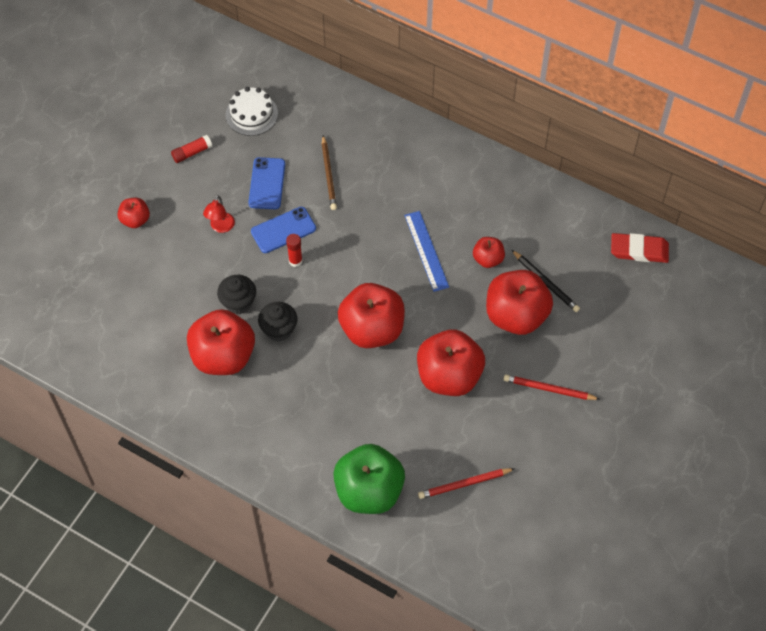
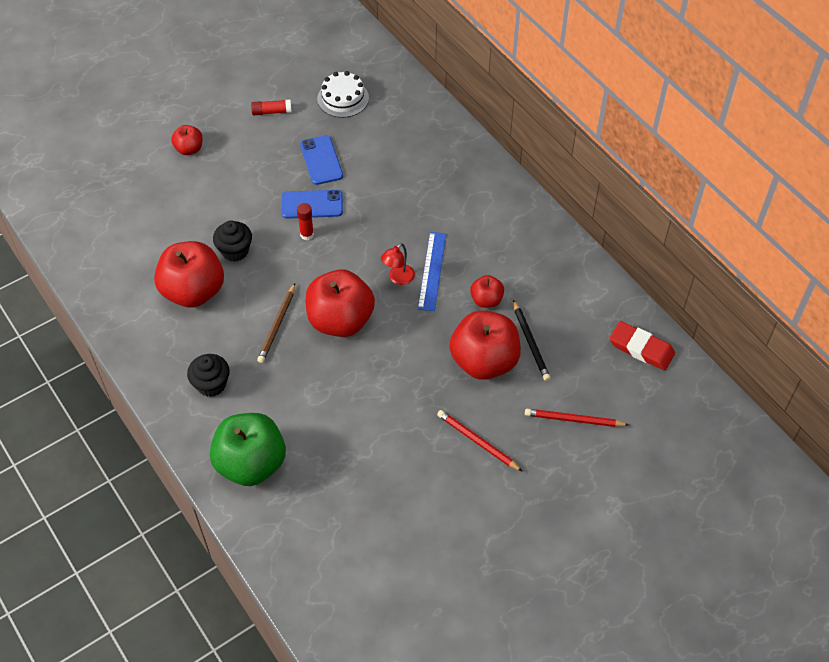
camera: 25 degrees right, 5 degrees down
red lamp [203,195,235,233] -> red lamp moved to [381,243,415,285]
blue phone [248,157,285,209] -> blue phone turned 45 degrees counterclockwise [300,135,343,185]
black cupcake [258,302,297,342] -> black cupcake moved to [187,354,230,397]
brown pencil [321,135,337,210] -> brown pencil moved to [257,283,295,363]
red apple [417,329,485,396] -> none
red pencil [418,468,515,499] -> red pencil moved to [525,409,629,427]

